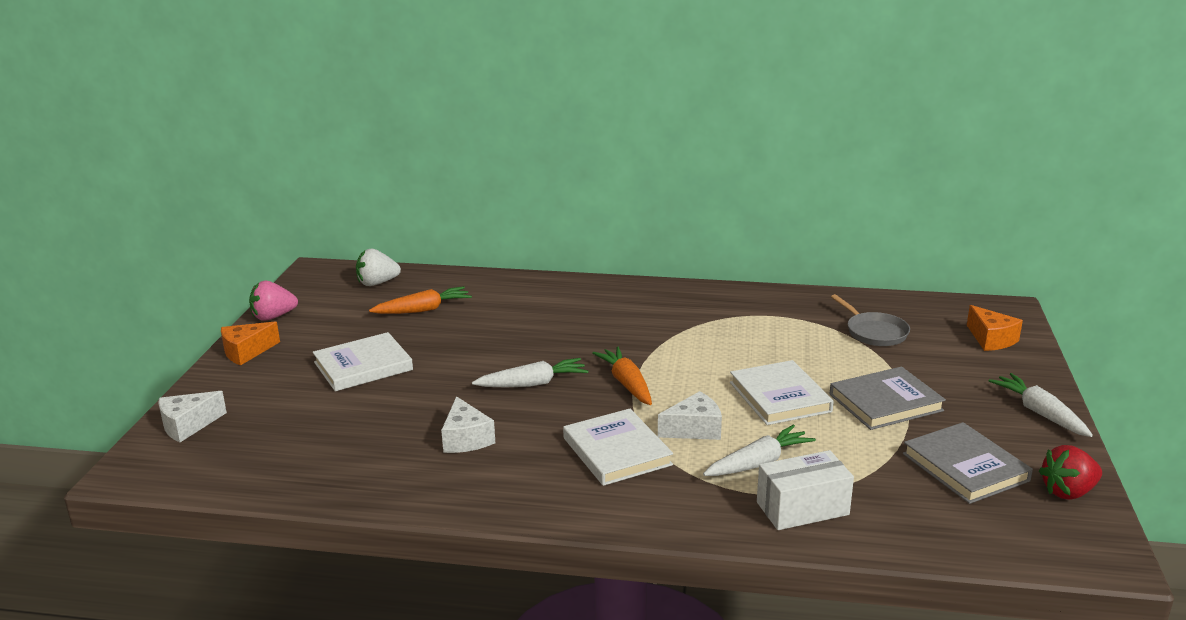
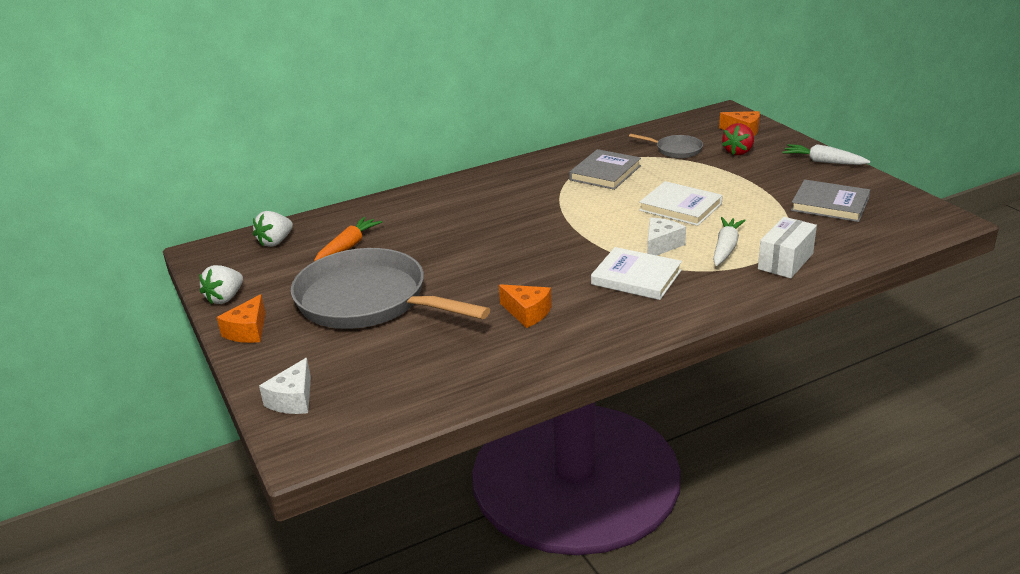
camera: 35 degrees left, 5 degrees up
pink strawberry [249,281,298,321] -> white strawberry [199,265,243,304]
white book [313,332,413,391] -> grey pan [291,248,490,329]
white cheese [441,396,495,453] -> orange cheese [499,284,552,328]
white carrot [472,358,589,388] -> none
orange carrot [592,347,652,405] -> none
grey book [830,367,946,430] -> grey book moved to [569,149,641,190]
red strawberry [1039,445,1102,500] -> red strawberry moved to [722,123,754,155]

